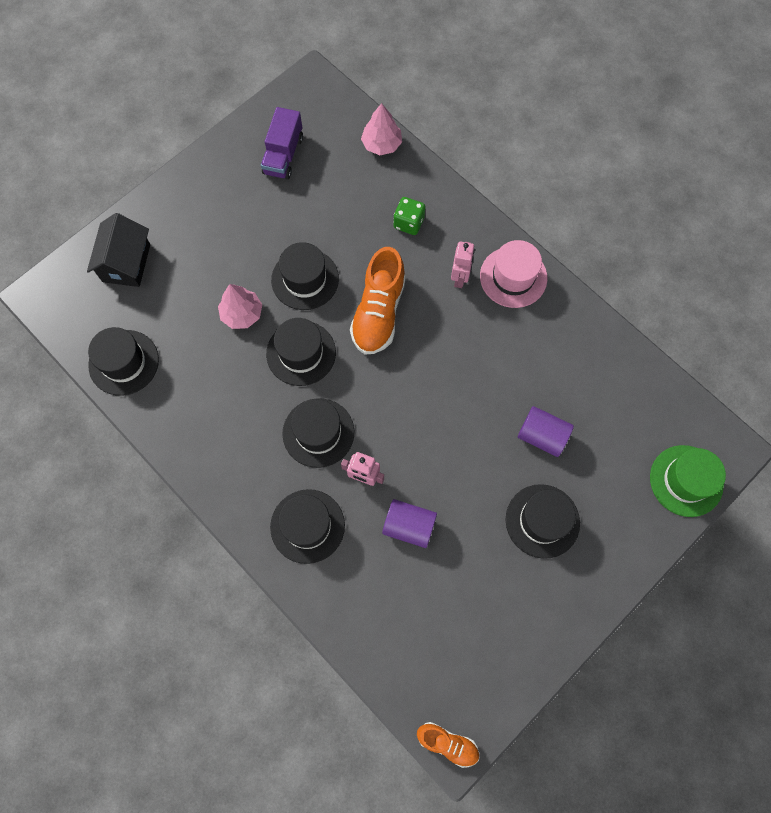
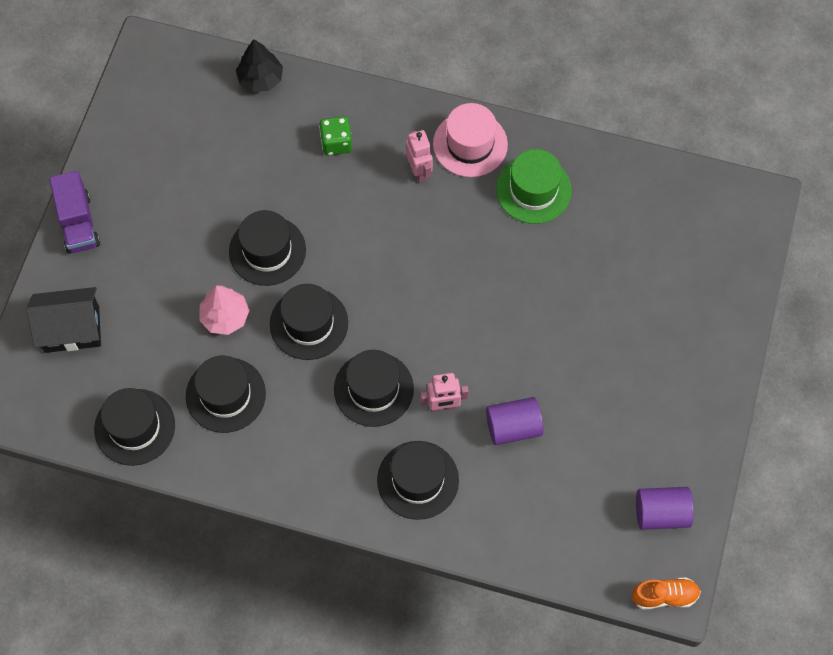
camera: 30 degrees left, 5 degrees down
black house [87,213,150,287] -> black house turned 75 degrees counterclockwise [27,287,101,353]
purple truck [261,107,303,179] -> purple truck moved to [49,171,100,254]
orange shoe [350,247,406,355] -> none
pink tree [361,103,402,155] -> black tree [236,39,283,92]
black hat [506,484,580,559] -> black hat moved to [186,356,266,433]
purple cylinder [518,406,574,457] -> purple cylinder moved to [636,487,694,530]
green hat [650,445,726,517] -> green hat moved to [496,149,572,224]

